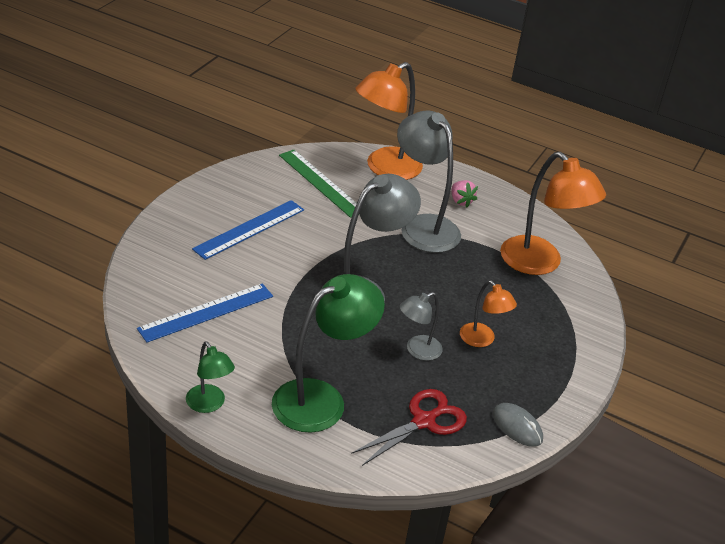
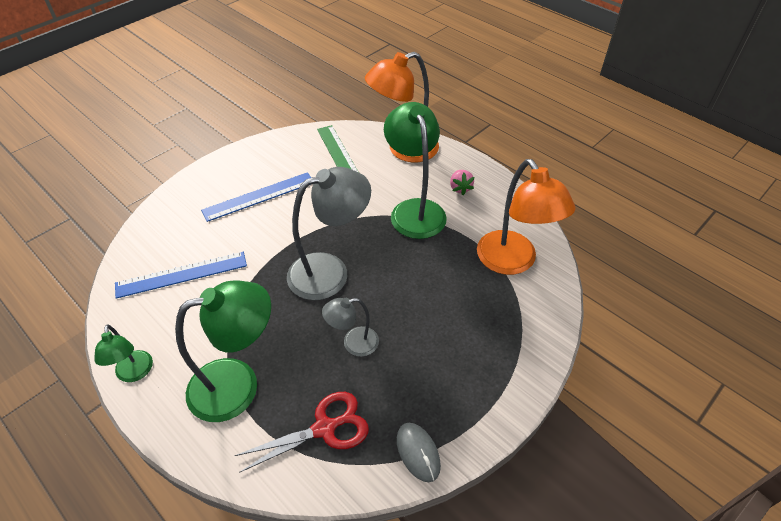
camera: 20 degrees right, 10 degrees up
grey lamp [397,110,461,253] -> green lamp [384,102,447,239]
orange lamp [460,280,517,347] -> none

